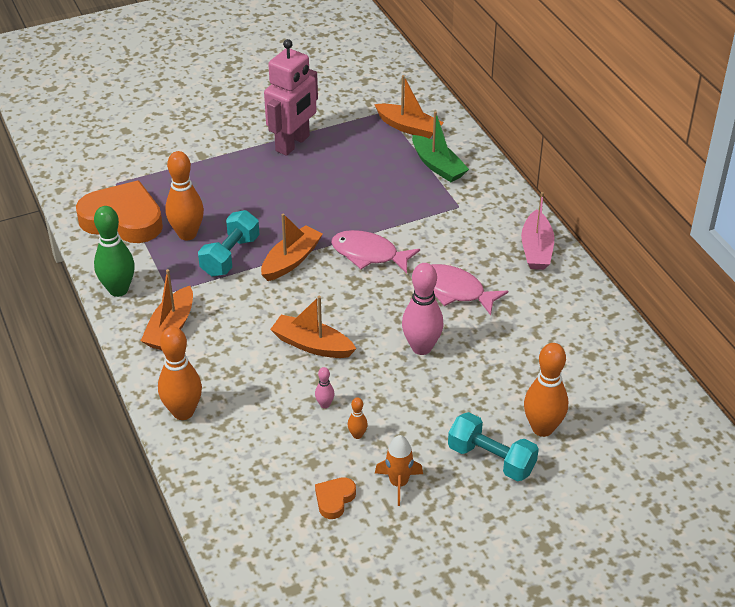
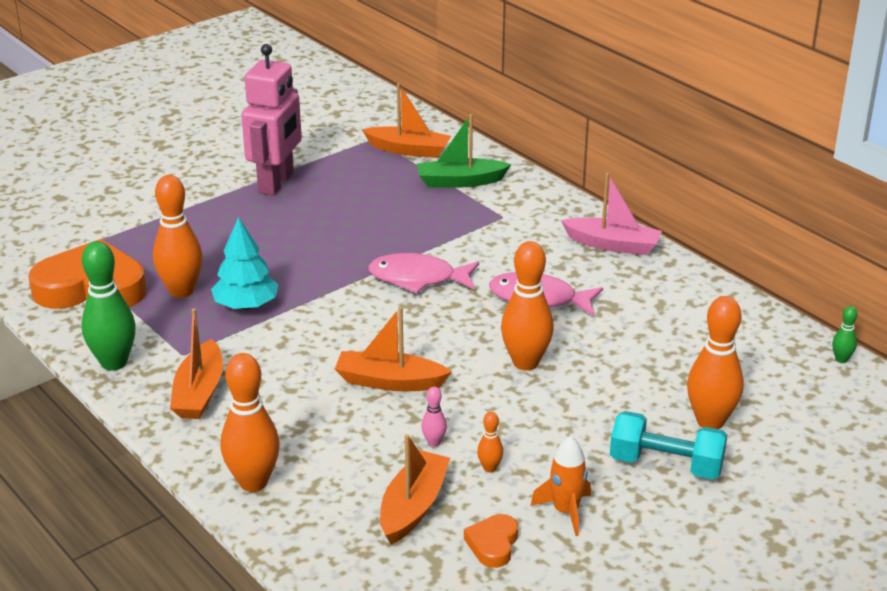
camera: 15 degrees left, 10 degrees down
turquoise dumbbell [198,210,260,277] -> turquoise tree [211,217,279,310]
orange boat [261,214,323,281] -> orange boat moved to [380,434,450,544]
pink bowling pin [402,263,444,355] -> orange bowling pin [501,241,554,370]
green boat [412,111,469,182] -> green boat turned 135 degrees clockwise [417,114,511,188]
pink boat [521,192,554,270] -> pink boat turned 60 degrees counterclockwise [561,173,662,255]
none -> green bowling pin [832,306,857,363]

